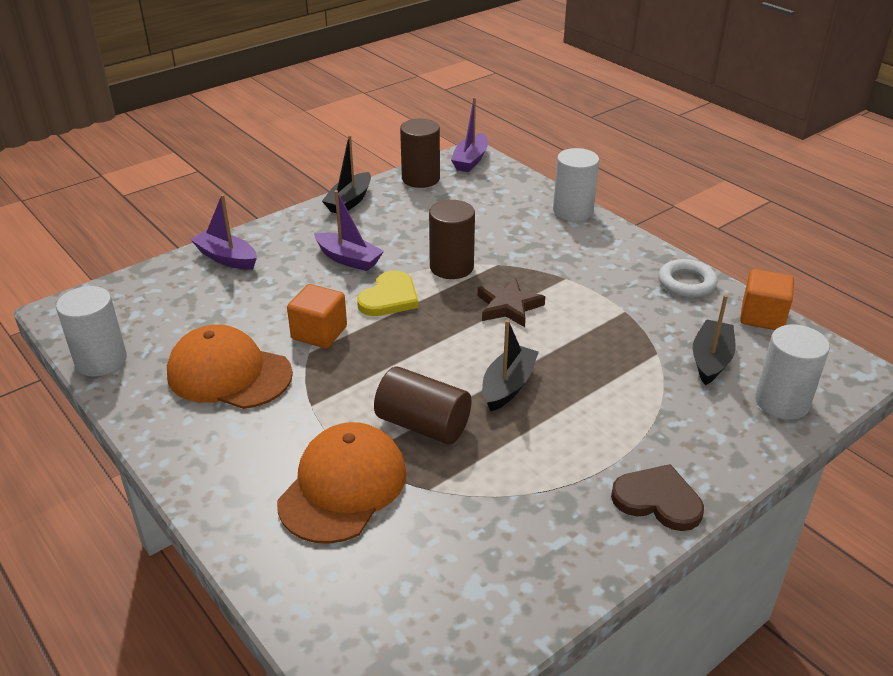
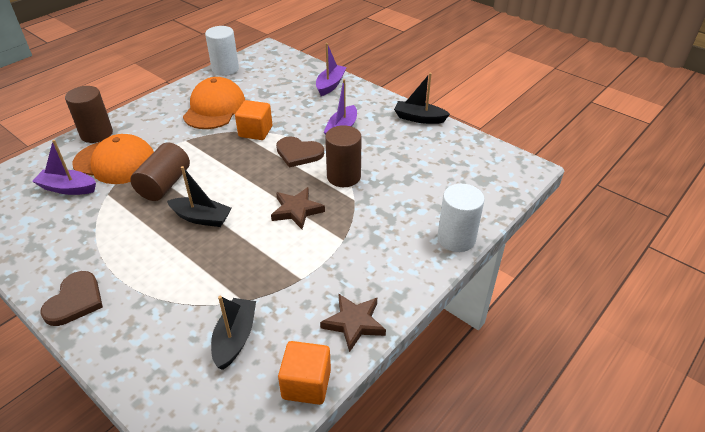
camera: 80 degrees right, 5 degrees up
yellow heart [357,271,419,316] -> brown heart [276,136,324,168]
brown cylinder [400,119,440,188] -> brown cylinder moved to [65,86,113,143]
purple boat [451,97,488,172] -> purple boat moved to [32,140,96,195]
white ring [658,259,718,298] -> brown star [320,294,386,352]
black boat [693,295,736,385] -> black boat turned 90 degrees counterclockwise [211,296,256,370]
white cylinder [755,325,830,420] -> none

